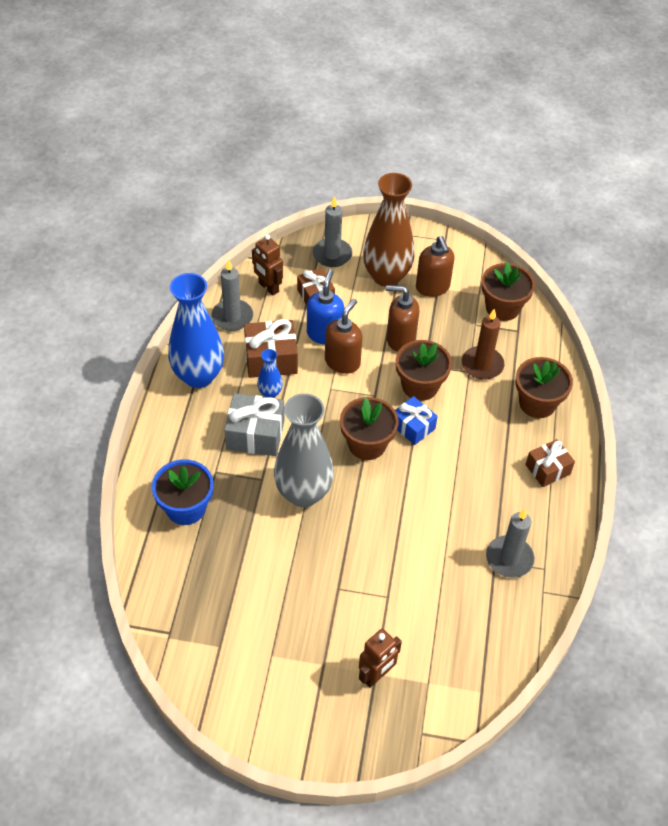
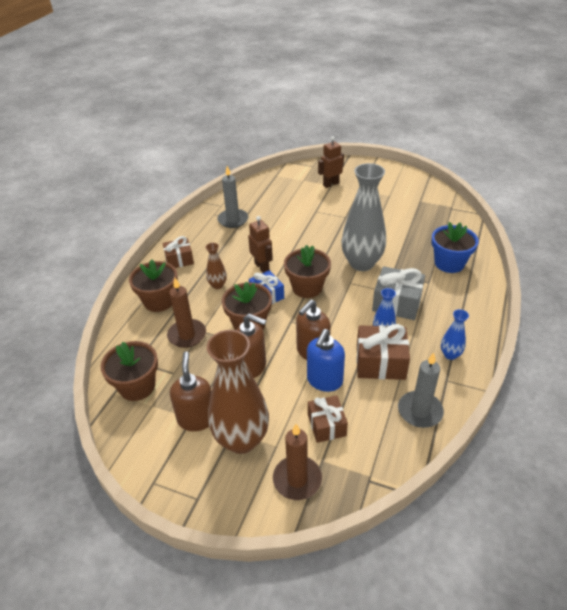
camera: 165 degrees left, 10 degrees down
blue vase [168,273,224,388] -> blue vase [441,309,469,360], size x0.46
brown robot [252,235,283,296] -> brown robot moved to [248,216,273,273]
grey candle [313,196,352,267] -> brown candle [273,424,322,500]
none -> brown vase [206,243,227,289]

